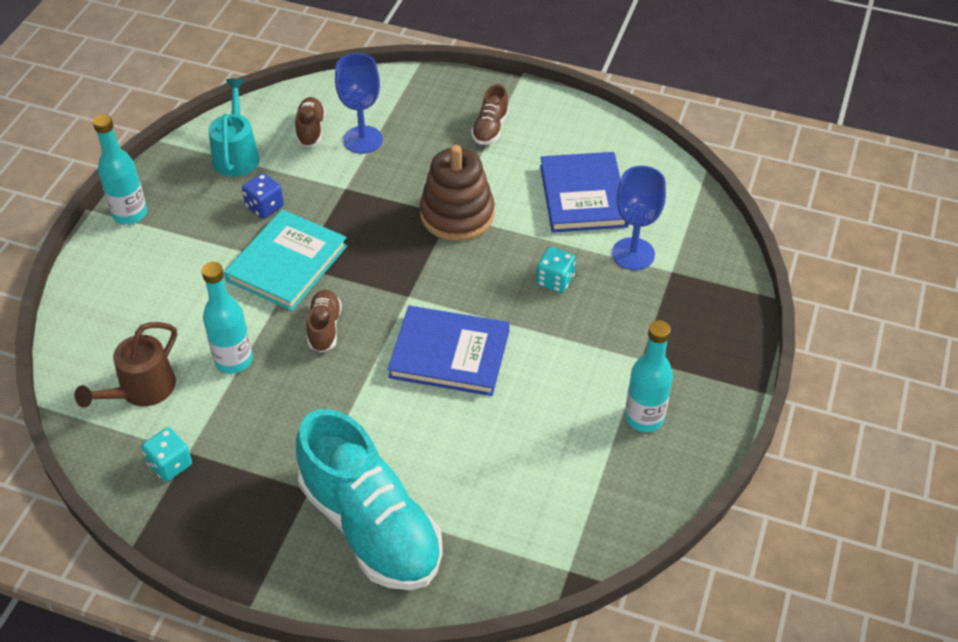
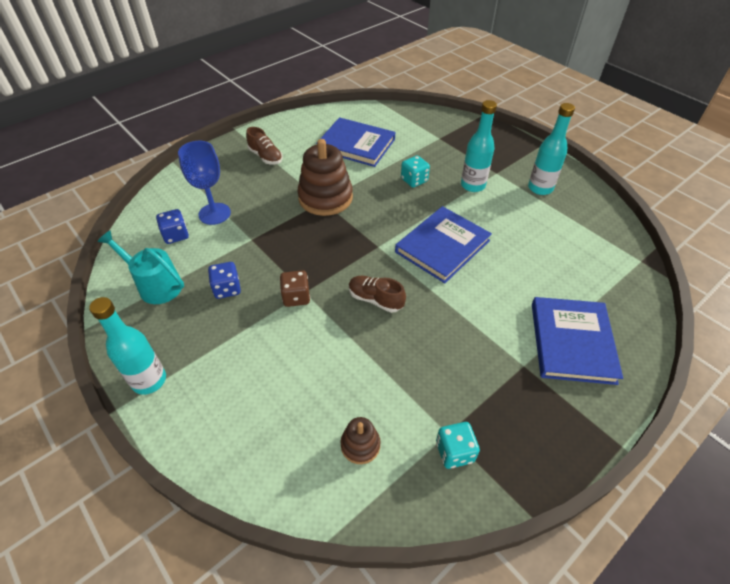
camera: 60 degrees left, 0 degrees up
brown watering can [75,322,177,408] -> brown stacking toy [341,417,381,464]
turquoise bottle [202,262,253,374] -> turquoise bottle moved to [461,100,497,192]
turquoise book [224,209,347,311] -> brown dice [280,270,310,307]
brown shoe [295,97,325,147] -> blue dice [156,209,189,244]
turquoise shoe [296,409,443,590] -> blue book [532,297,623,385]
blue goblet [612,166,666,270] -> none

